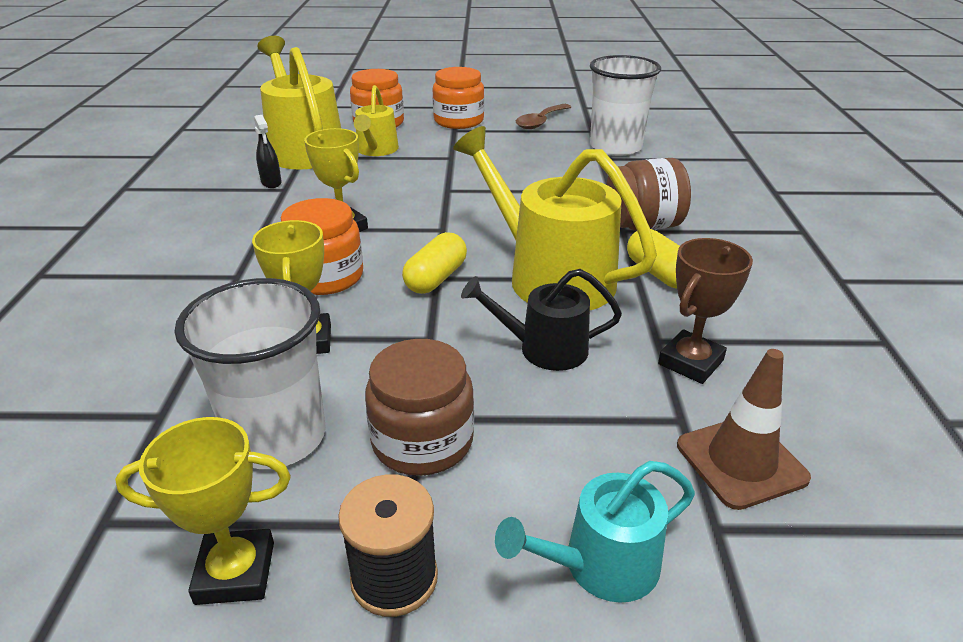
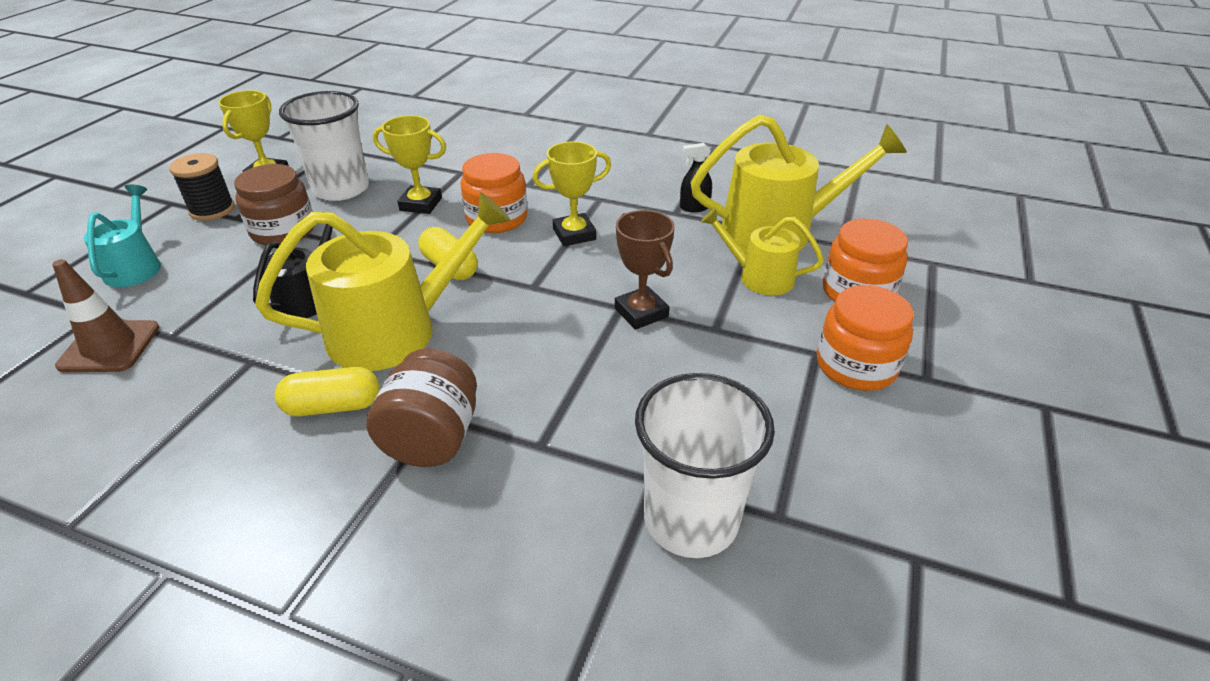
camera: 110 degrees right, 5 degrees up
brown spoon [516,104,571,129] -> none
brown trophy [658,238,753,384] -> brown trophy moved to [615,210,675,330]

